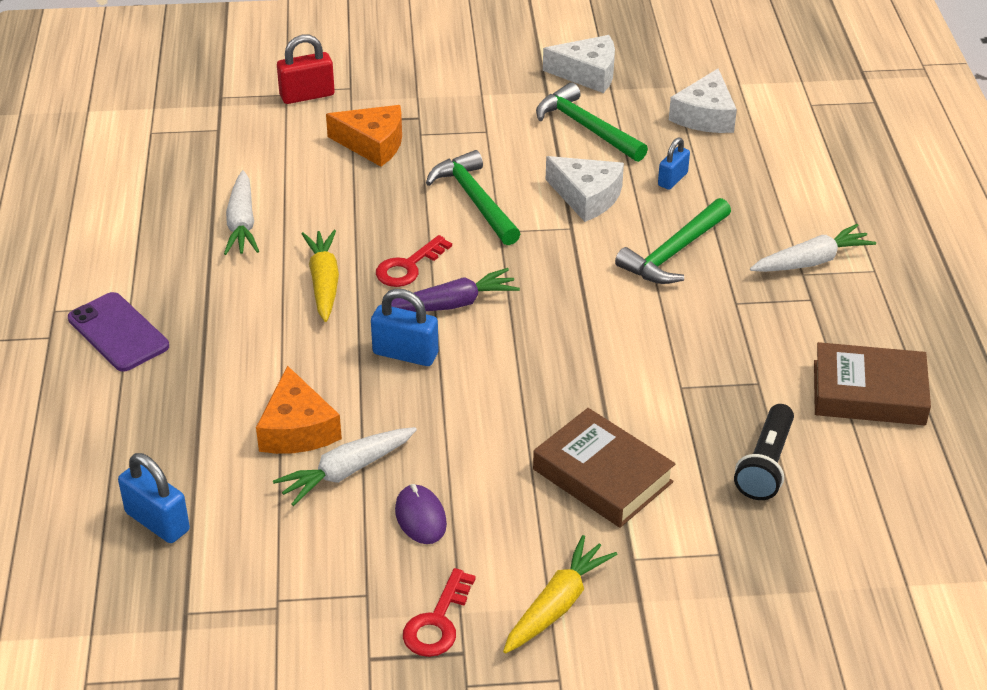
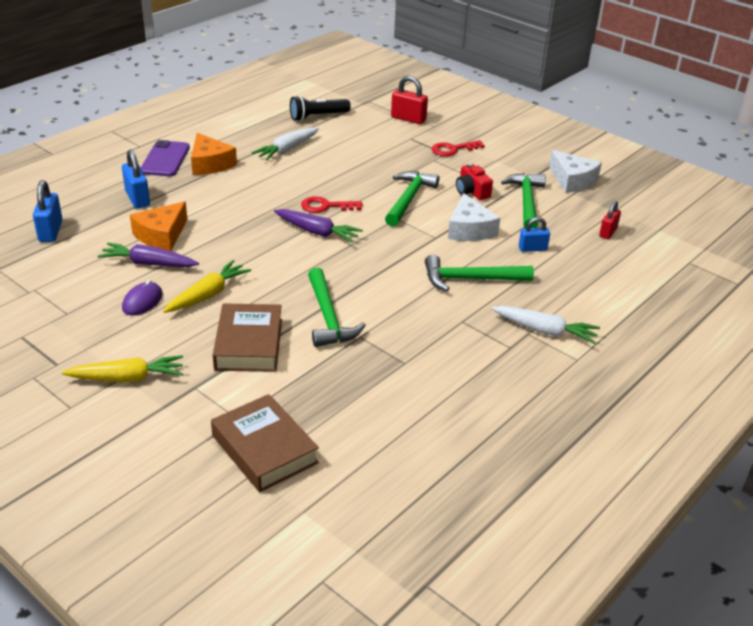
camera: 45 degrees right, 5 degrees down
white carrot [273,427,417,506] -> purple carrot [98,243,199,267]
yellow carrot [302,230,339,322] -> yellow carrot moved to [163,260,251,313]
orange cheese [326,105,402,167] -> orange cheese moved to [191,133,237,175]
blue padlock [371,289,438,366] -> blue padlock moved to [122,150,150,208]
red key [403,568,476,657] -> red key moved to [432,140,485,156]
white cheese [669,69,737,133] -> red padlock [599,201,621,239]
black flashlight [734,404,794,500] -> black flashlight moved to [290,96,351,121]
brown book [814,342,931,425] -> brown book moved to [211,394,319,492]
none -> green hammer [308,268,366,347]
none -> red camera [456,163,493,200]

